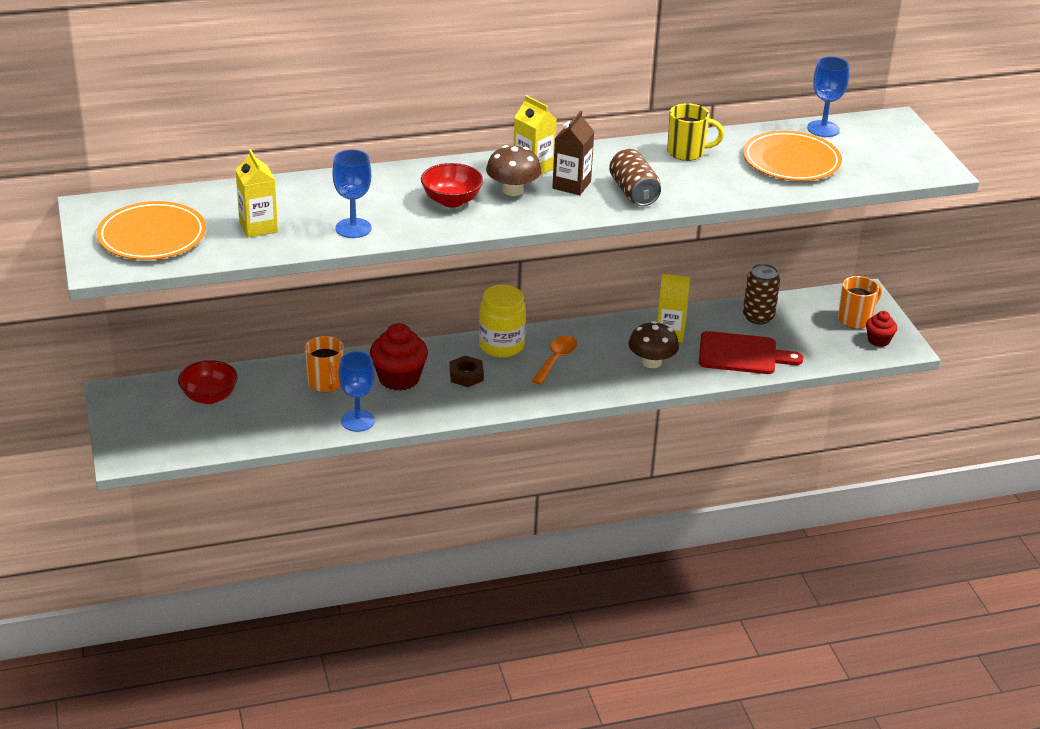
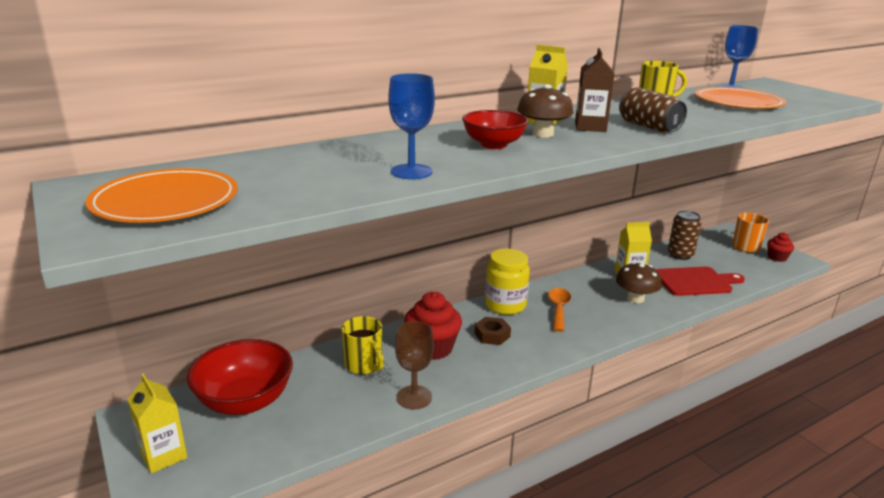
camera: 15 degrees left, 10 degrees down
red bowl [178,360,238,404] -> red bowl [187,339,293,415], size x1.54
yellow carton [236,149,278,238] -> yellow carton moved to [128,373,187,474]
orange mug [305,336,344,392] -> yellow mug [341,316,384,375]
blue goblet [338,351,375,432] -> brown goblet [395,321,434,409]

